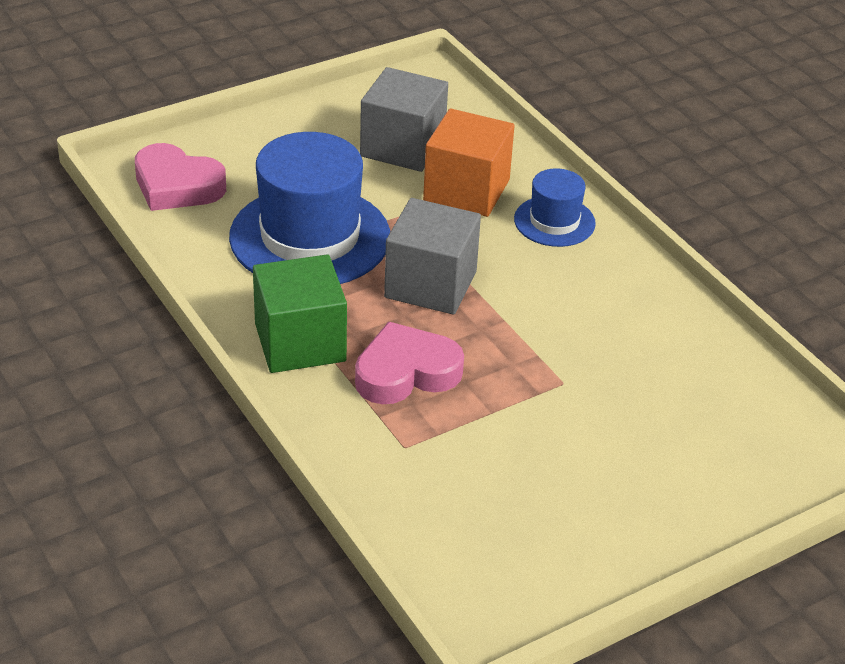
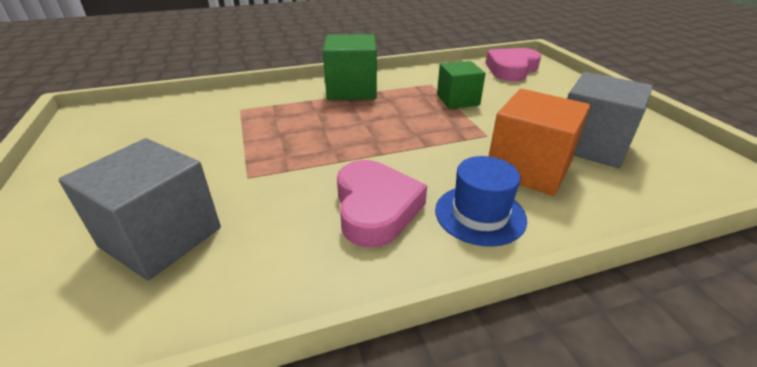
camera: 105 degrees right, 5 degrees down
blue hat [229,132,390,284] -> green cube [437,61,486,109]
pink heart [355,322,464,404] -> pink heart moved to [337,160,427,247]
grey cube [384,198,481,315] -> grey cube moved to [58,138,221,280]

